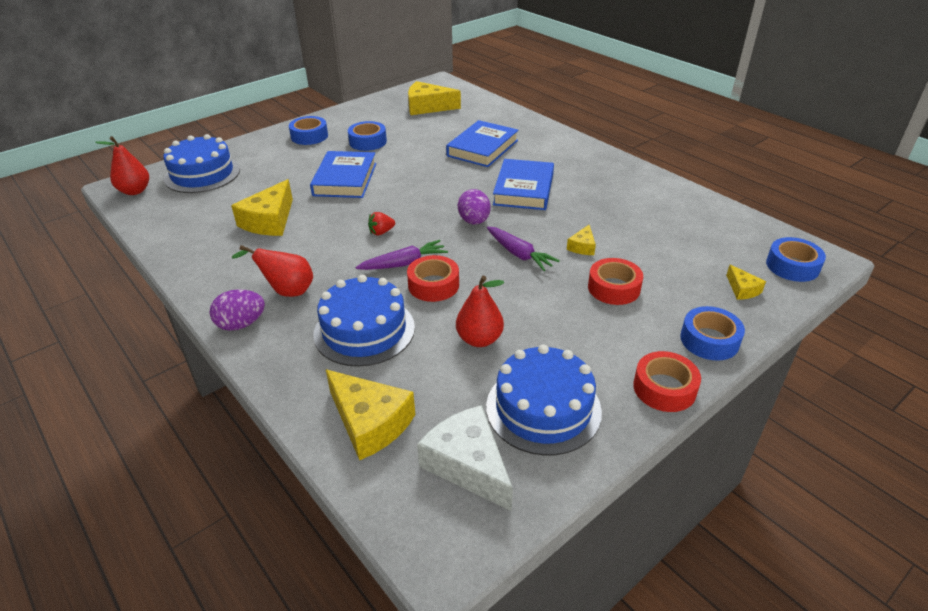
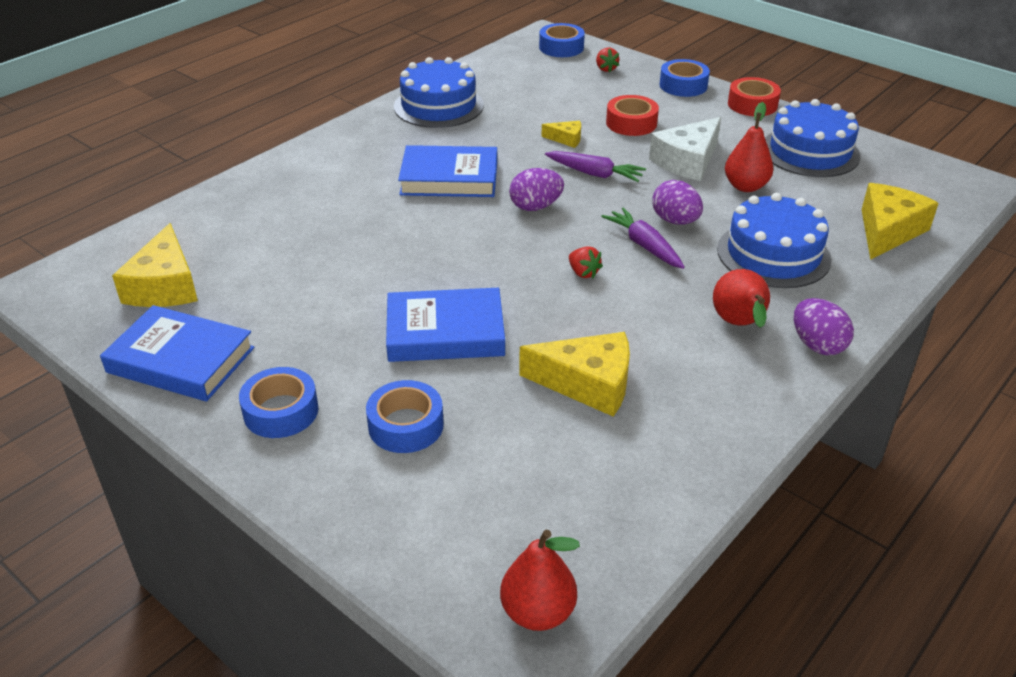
camera: 100 degrees left, 0 degrees up
blue cake [163,134,240,193] -> blue cake moved to [394,57,484,128]
blue tape [348,121,387,151] -> blue tape moved to [366,380,444,453]
red tape [407,255,459,302] -> purple egg [652,180,703,225]
white cheese [417,405,513,511] -> white cheese moved to [649,117,721,181]
blue book [446,120,519,167] -> blue book moved to [100,305,254,402]
purple carrot [487,227,560,271] -> purple carrot turned 75 degrees clockwise [545,151,646,182]
yellow cheese [726,264,766,300] -> red strawberry [596,47,619,72]

